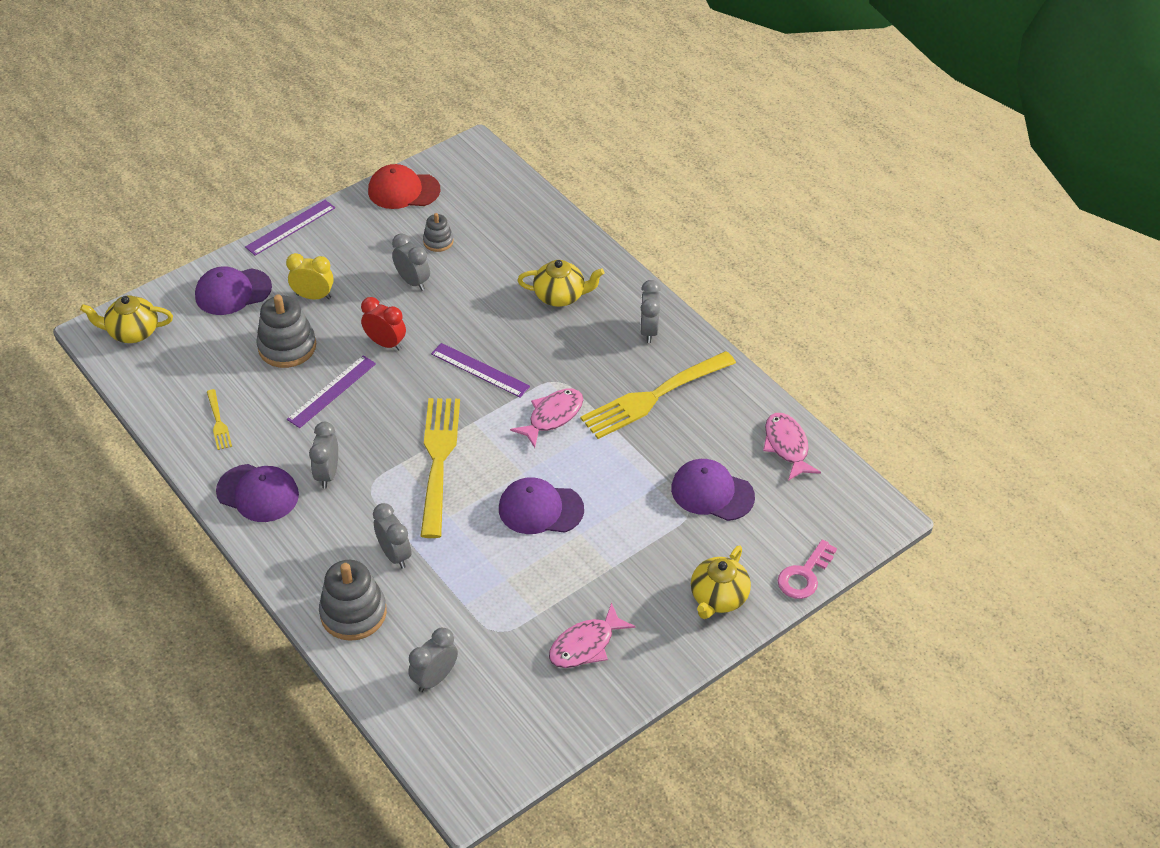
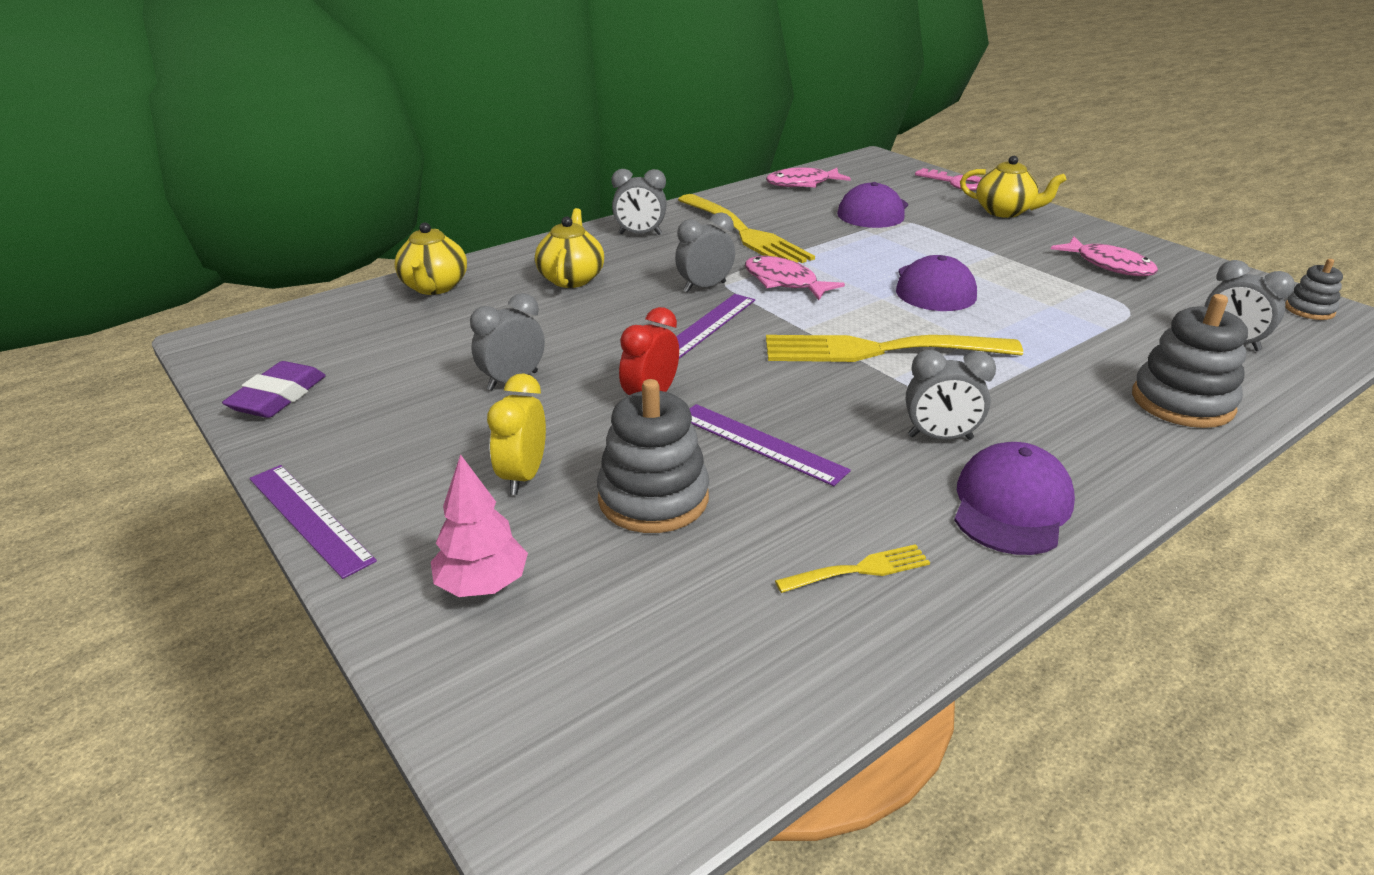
camera: 90 degrees left, 15 degrees down
yellow teapot [80,295,173,343] -> yellow teapot moved to [394,222,467,295]
purple cap [195,266,272,315] -> pink tree [431,454,528,597]
red cap [368,164,440,209] -> purple eraser [222,361,326,418]
grey clock [373,503,412,569] -> grey clock moved to [675,212,735,292]
grey stacking toy [423,213,454,252] -> grey stacking toy moved to [1285,259,1343,320]

